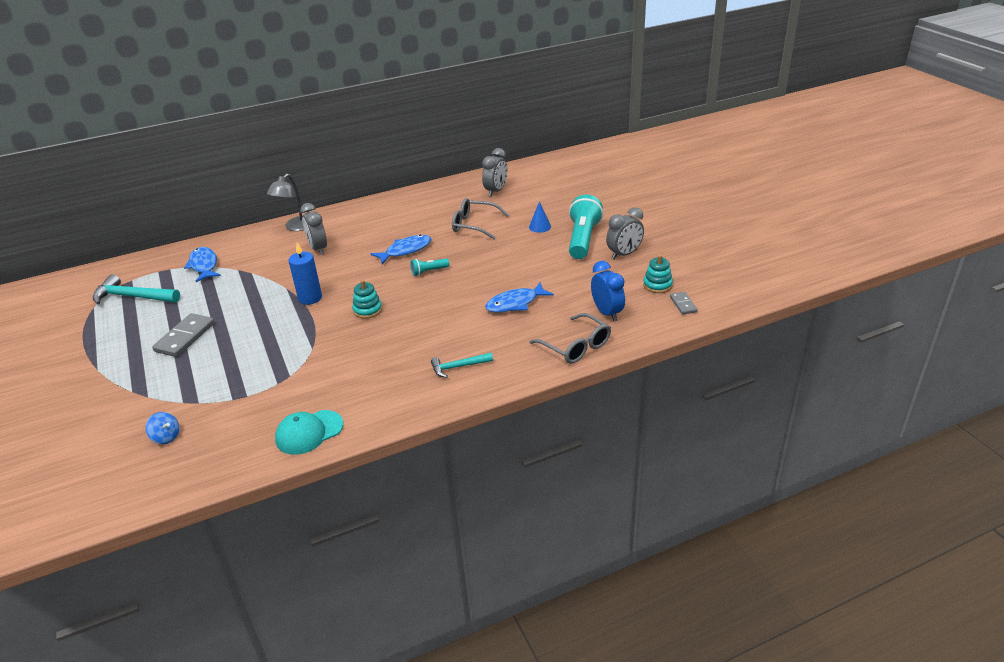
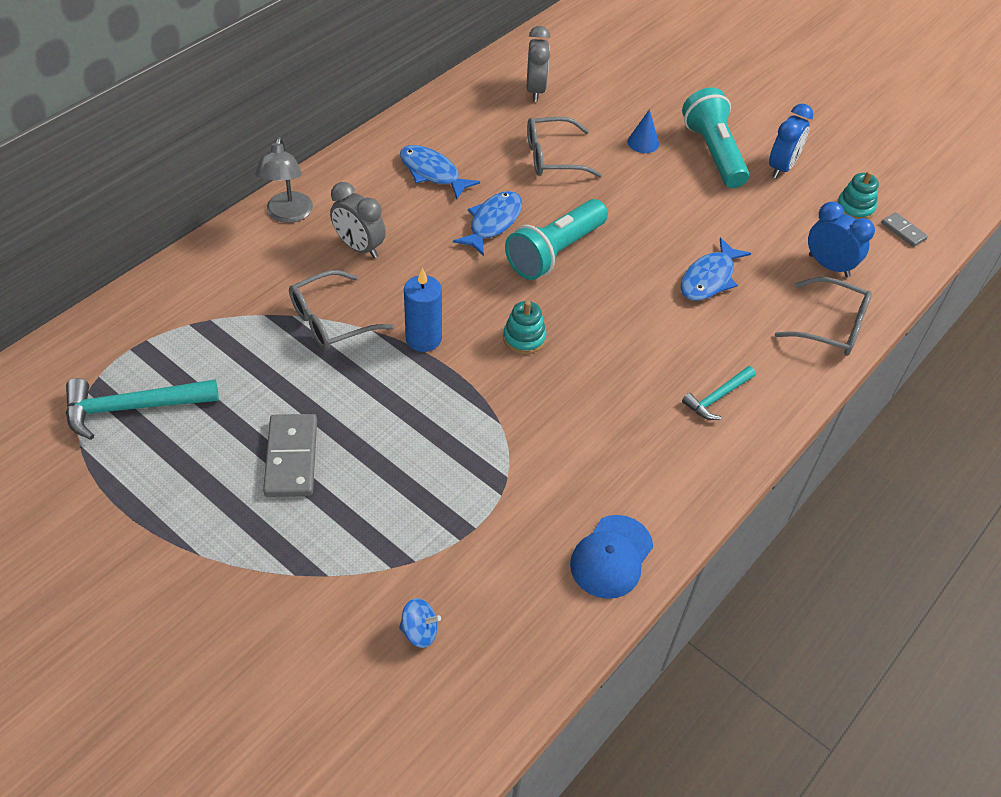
camera: 30 degrees left, 15 degrees up
blue fish [184,247,221,282] -> blue fish moved to [400,145,480,199]
turquoise cap [275,410,343,455] -> blue cap [570,515,653,599]
turquoise flashlight [410,258,449,276] -> turquoise flashlight [505,199,608,280], size x2.11
grey clock [606,207,644,259] -> blue clock [769,104,813,178]
none -> grey glasses [289,270,394,351]

